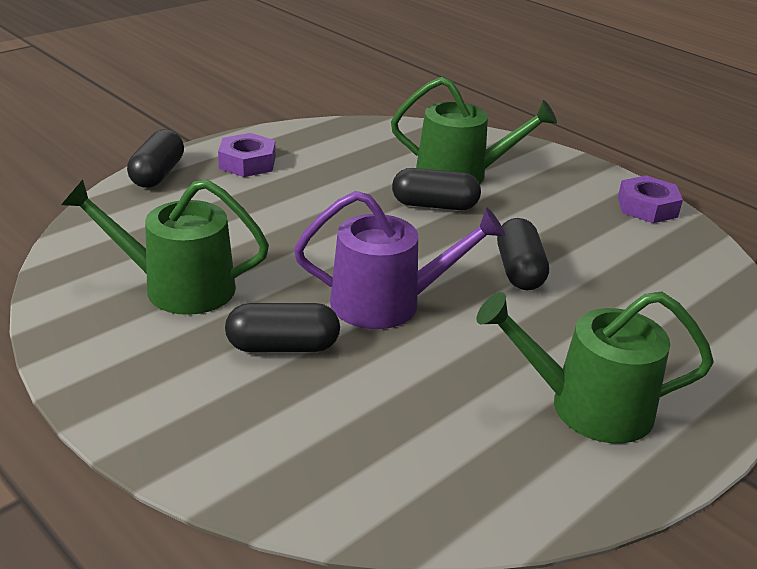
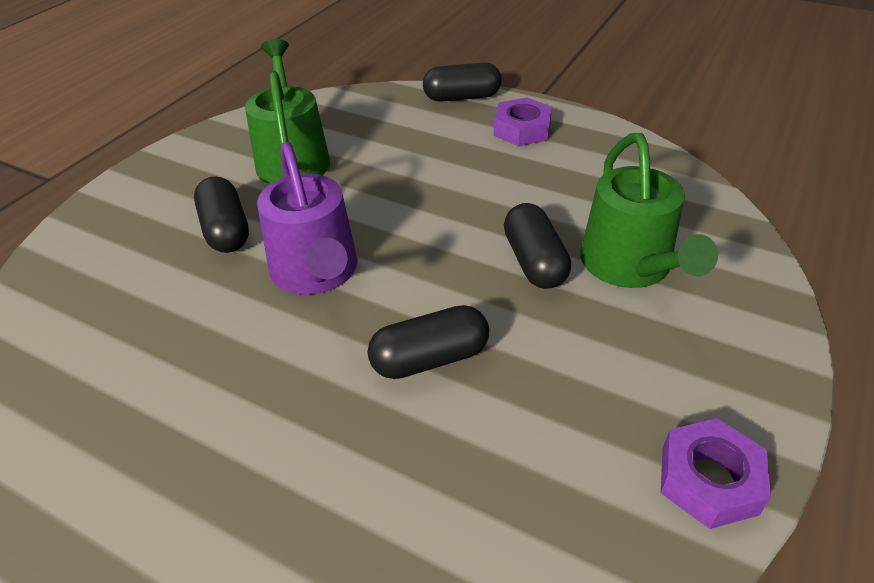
camera: 75 degrees right, 10 degrees up
green watering can [476,292,714,443] -> none

